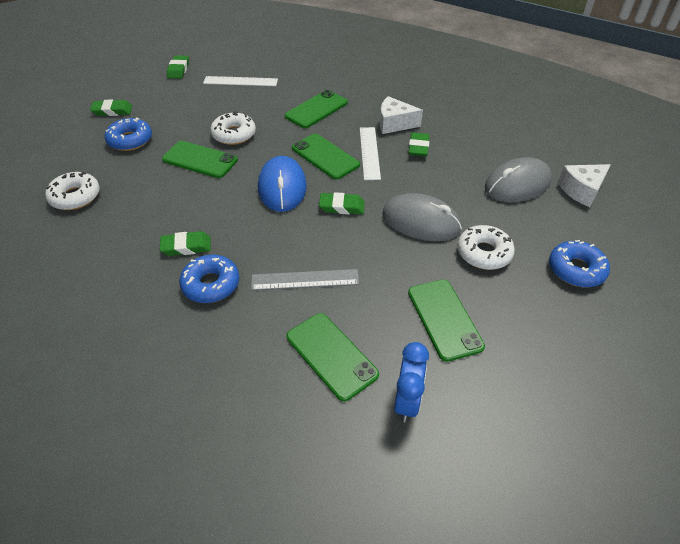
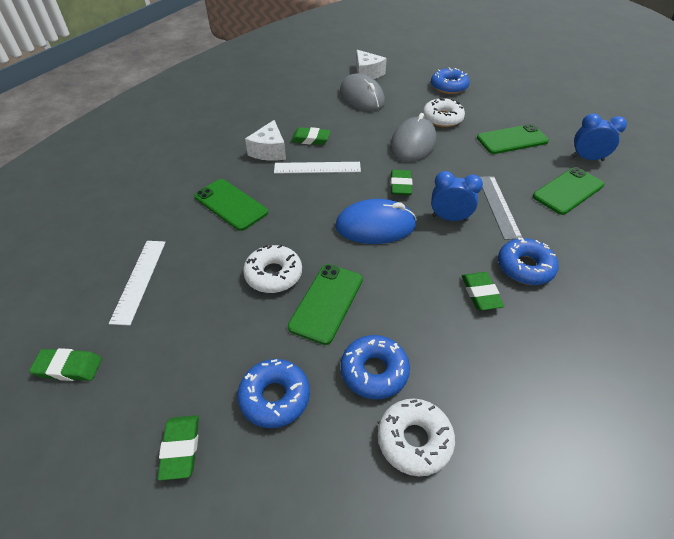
camera: 90 degrees left, 0 degrees up
green phone [292,133,360,180] -> none
none -> blue donut [341,335,410,399]
none -> blue clock [431,171,483,221]

